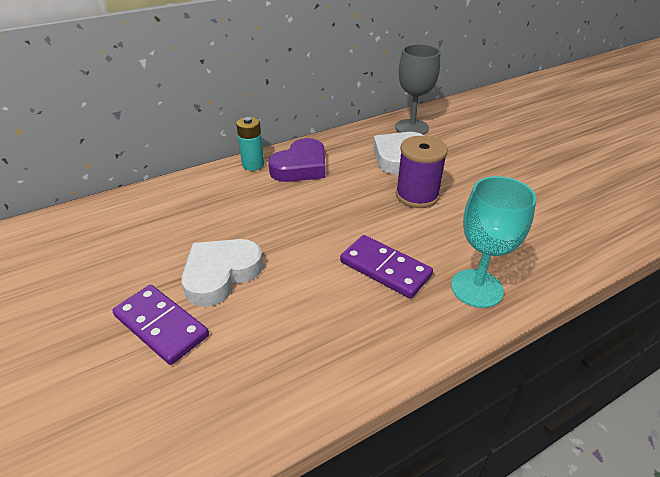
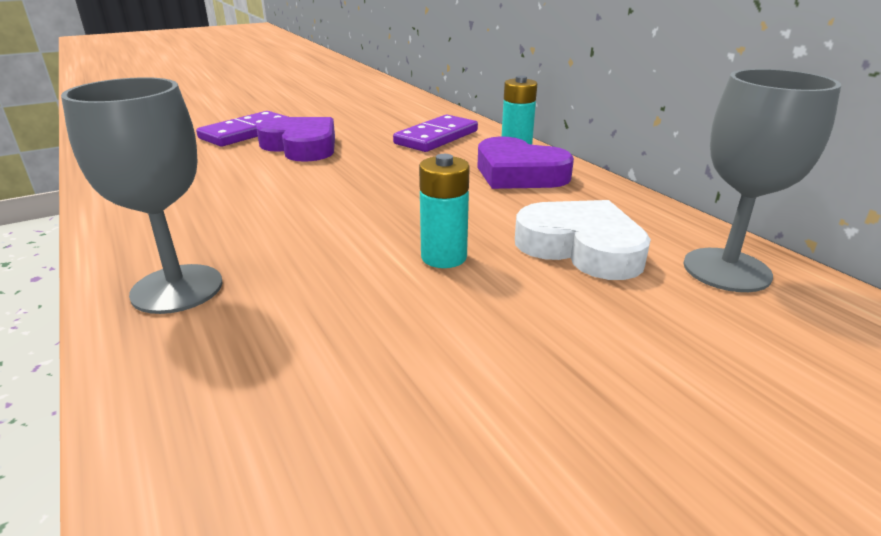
camera: 90 degrees right, 10 degrees down
white heart [182,239,263,307] -> purple heart [256,117,335,162]
purple domino [340,235,433,298] -> purple domino moved to [393,114,478,152]
purple spool [396,136,448,208] -> turquoise battery [419,154,470,268]
turquoise goblet [451,176,536,308] -> grey goblet [61,77,222,314]

